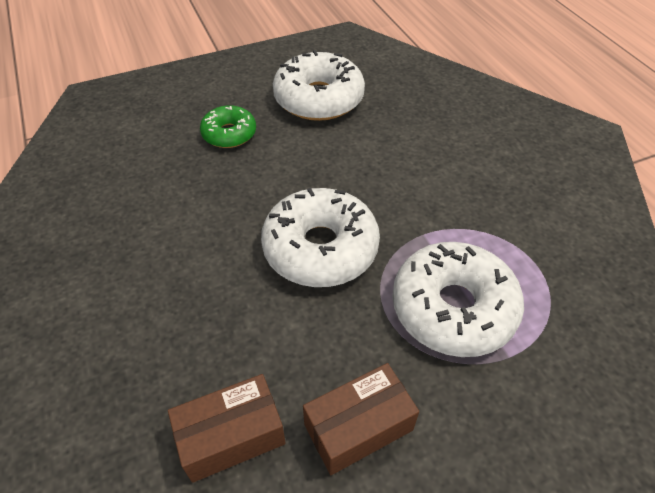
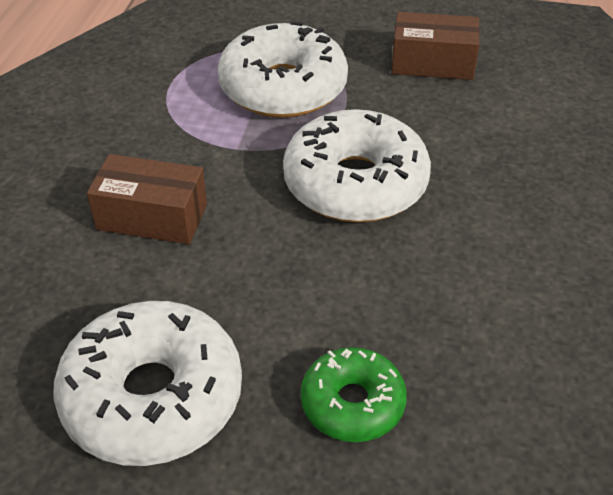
camera: 145 degrees left, 5 degrees down
brown box [168,374,286,483] -> brown box moved to [87,154,207,244]

